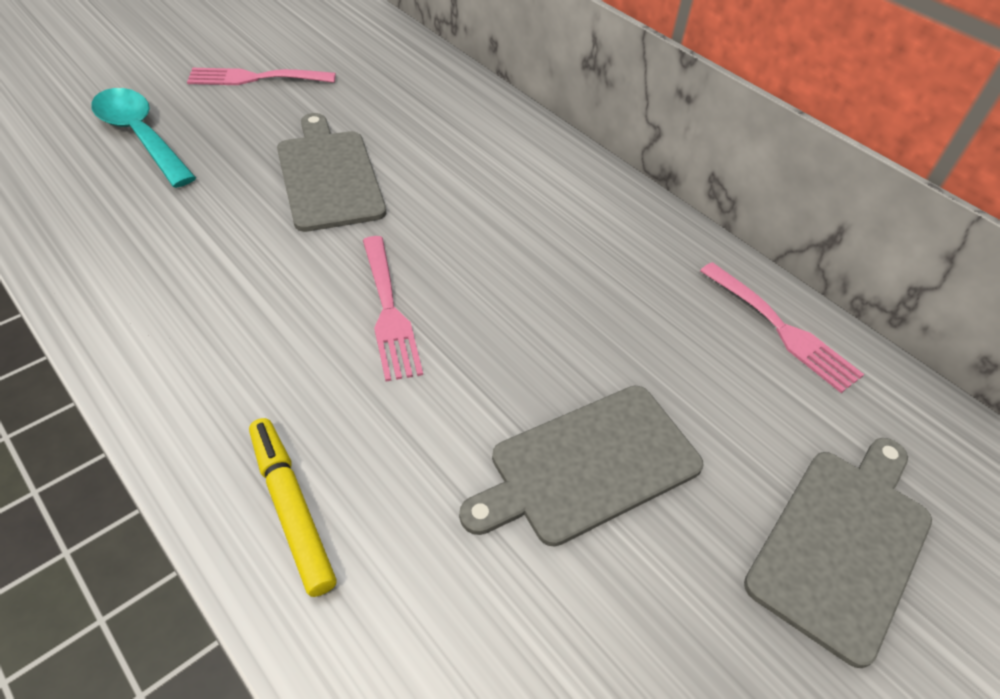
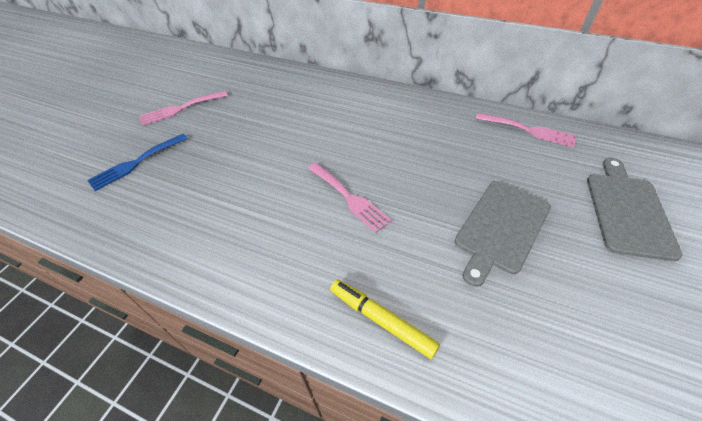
camera: 20 degrees left, 0 degrees up
turquoise spoon [91,88,196,188] -> blue fork [87,134,188,191]
grey cutting board [277,113,386,232] -> none

